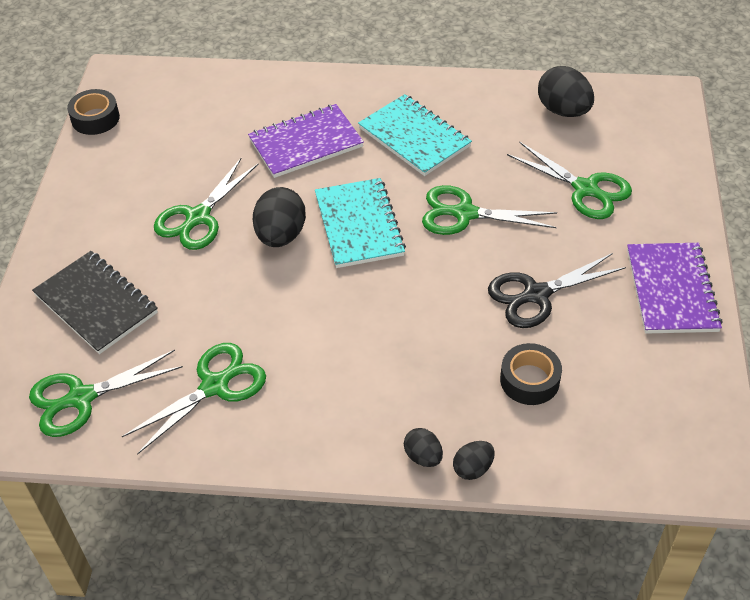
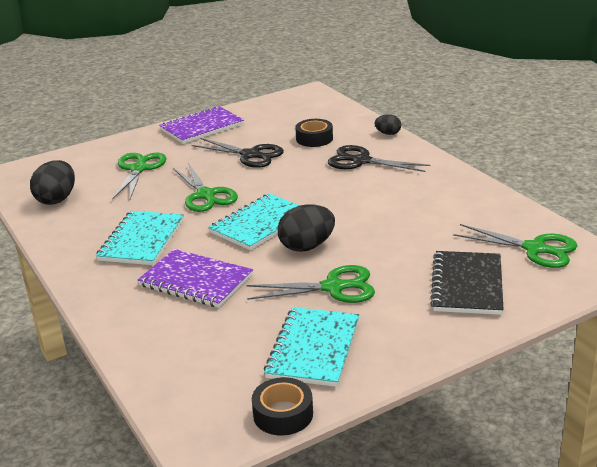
camera: 125 degrees left, 20 degrees down
green scissors [122,343,266,455] -> none
black egg [404,428,443,467] -> none
none -> turquoise notebook [264,307,360,387]
none -> black scissors [328,145,430,172]

